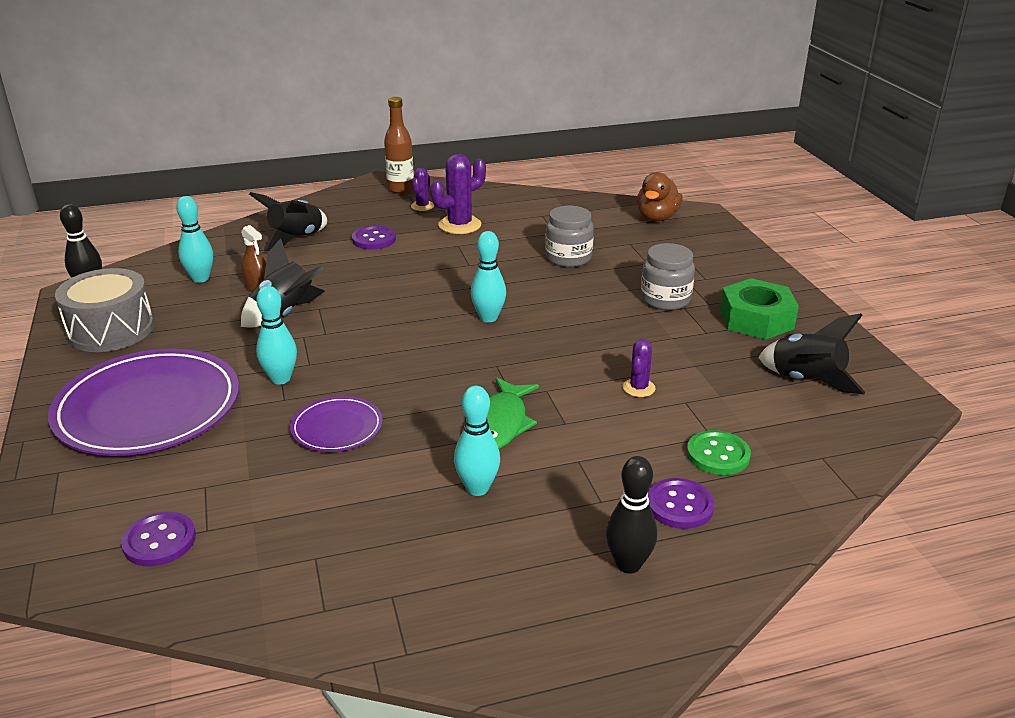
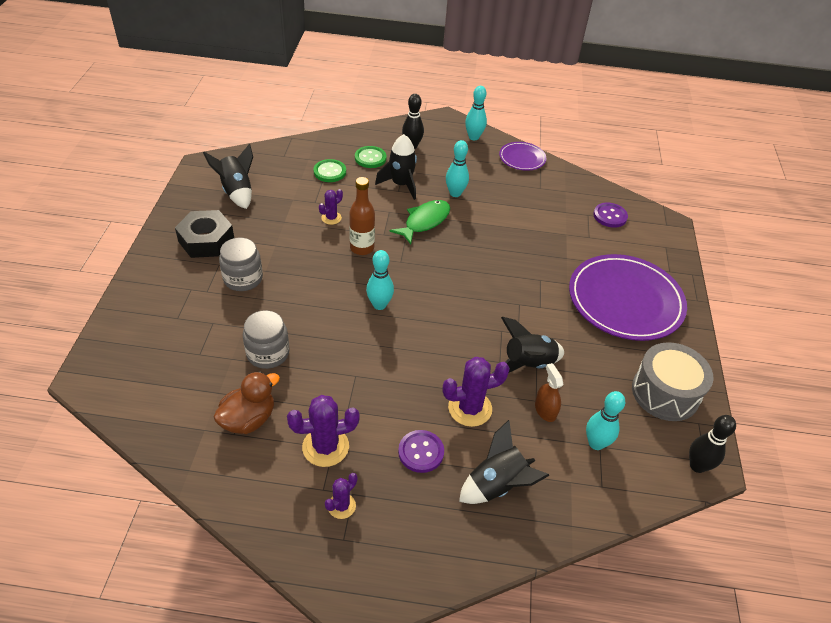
camera: 160 degrees left, 15 degrees up
turquoise bowling pin [256,286,297,384] -> turquoise bowling pin moved to [465,86,487,140]
purple plate [290,396,383,452] -> purple plate moved to [499,142,546,170]
brown bottle [384,97,414,194] -> brown bottle moved to [349,177,375,255]
brown duck [637,172,683,221] -> brown duck moved to [214,371,280,434]
purple button [648,478,715,529] -> green button [355,146,387,168]
green nut [720,278,799,340] -> black nut [175,210,234,258]
none -> black rocket [375,134,417,200]
none -> purple cactus [443,357,510,427]

